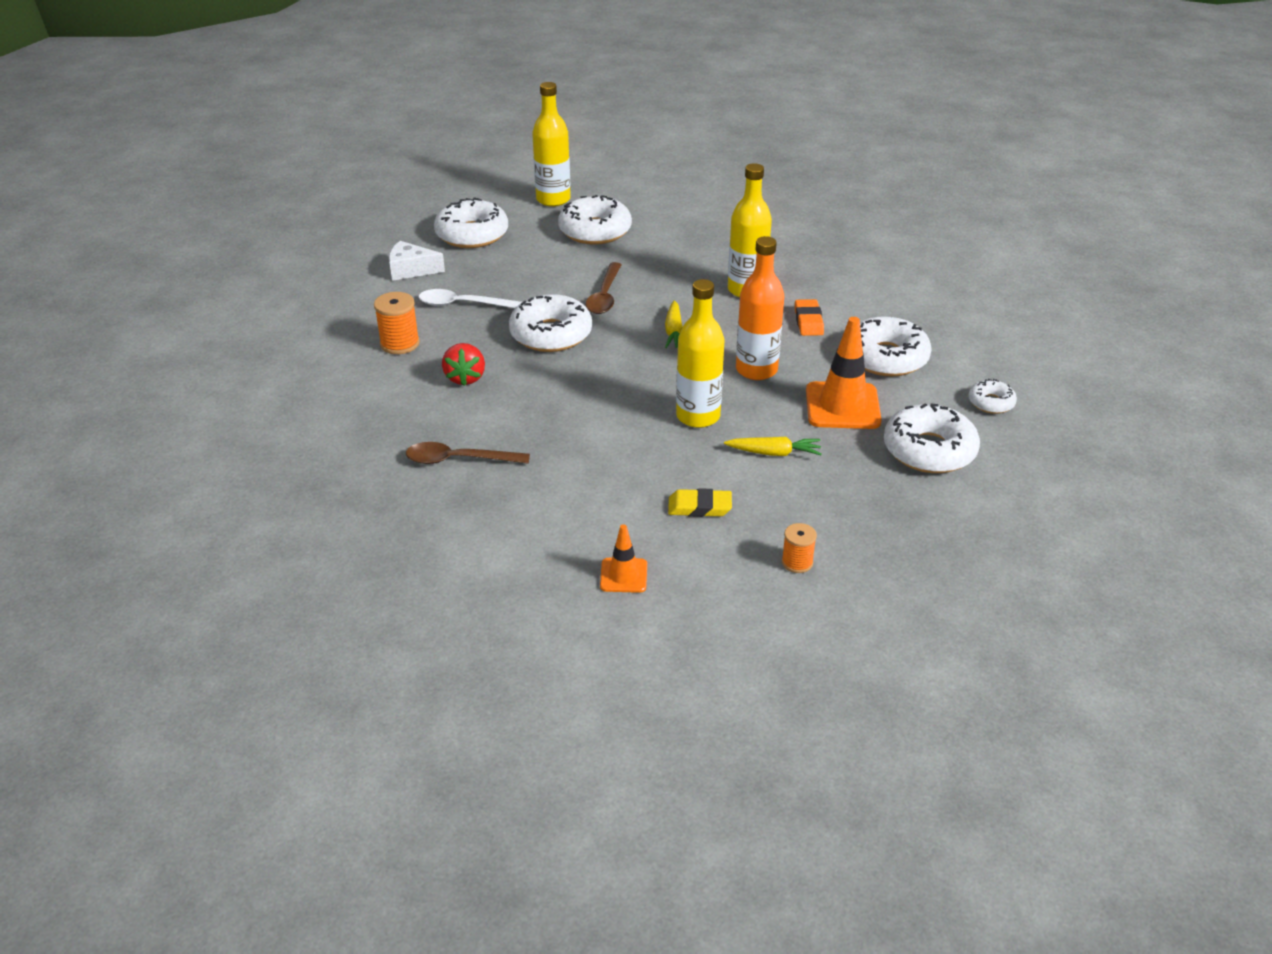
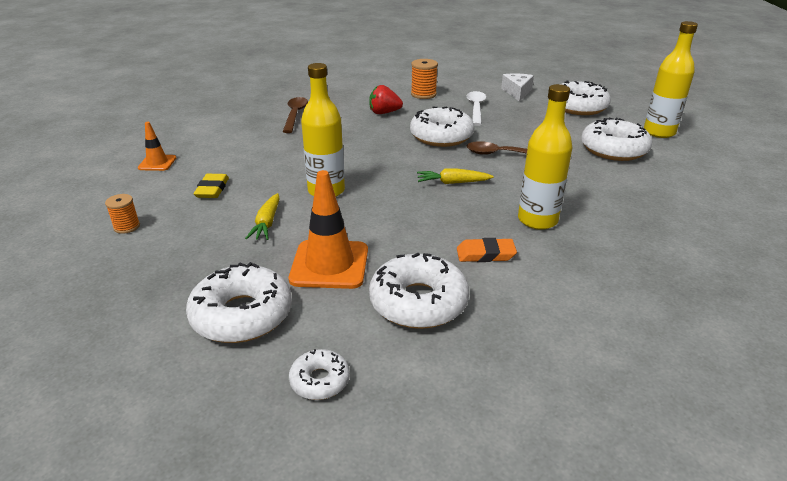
camera: 90 degrees right, 5 degrees down
orange bottle [736,236,784,380] -> none

